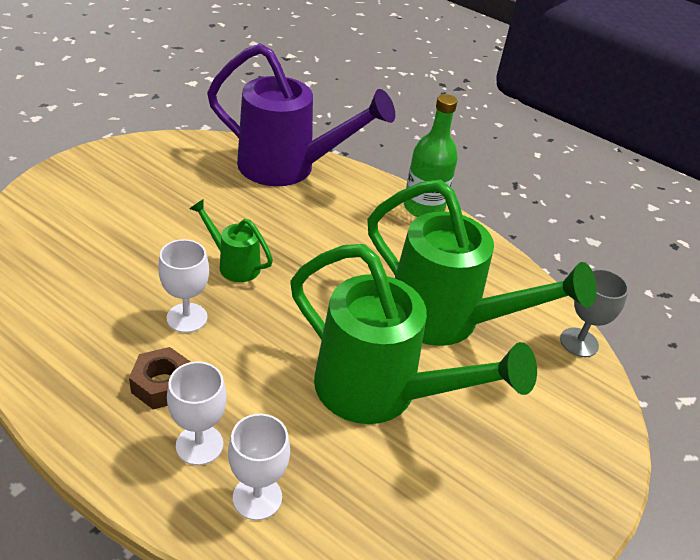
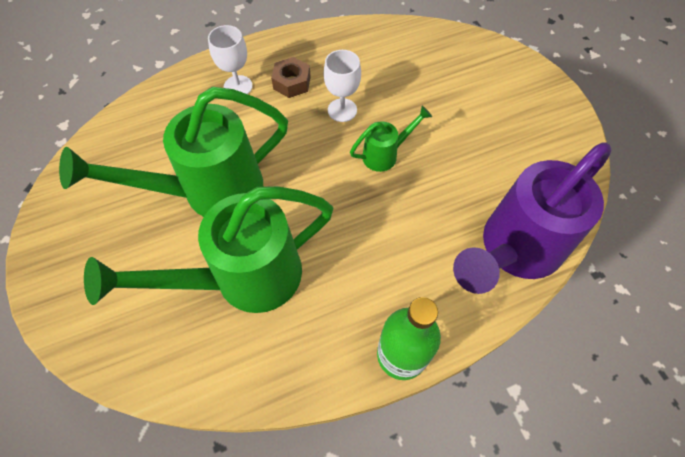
camera: 125 degrees right, 20 degrees up
white goblet [228,414,290,520] -> none
grey goblet [560,269,629,357] -> none

